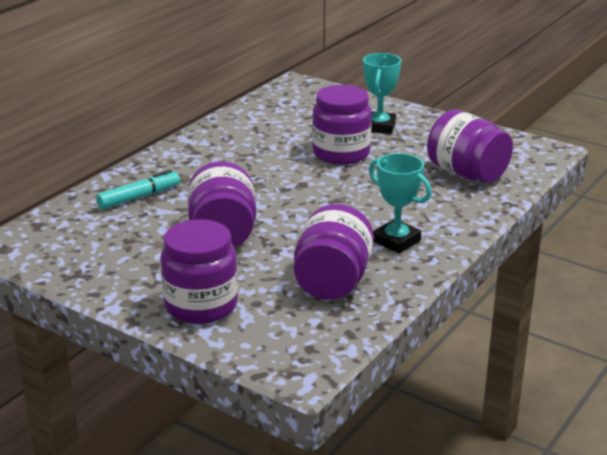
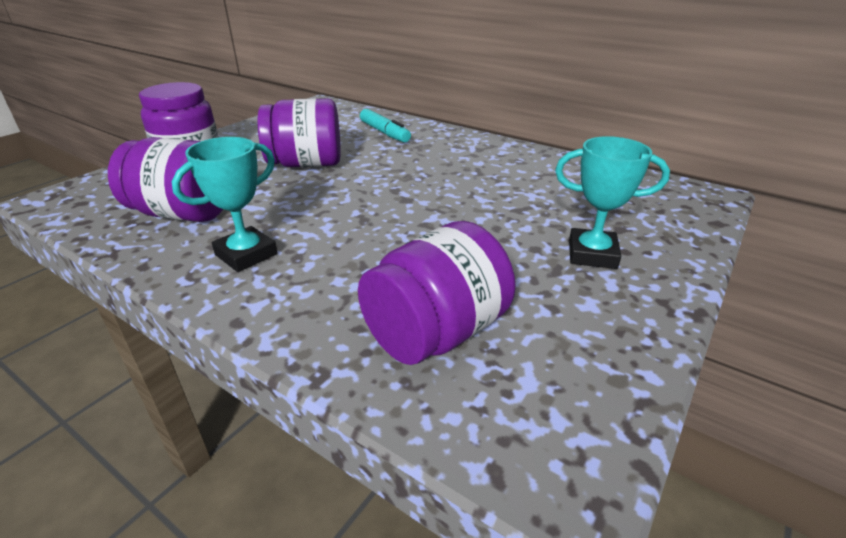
camera: 90 degrees right, 5 degrees up
purple jar [312,85,372,165] -> none

